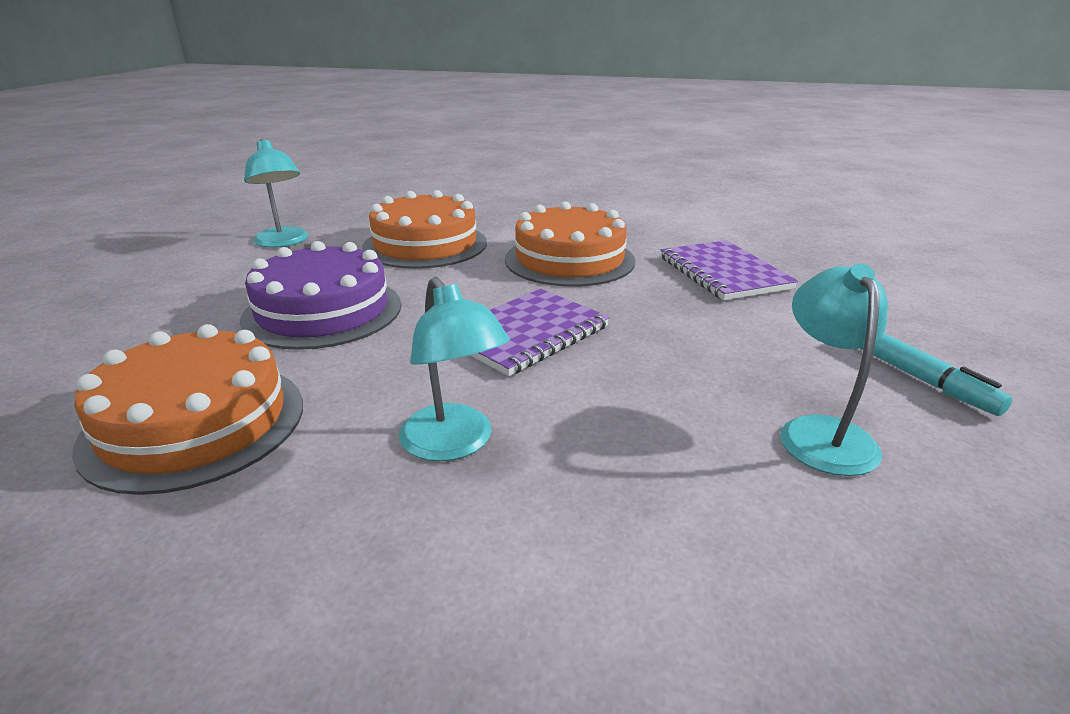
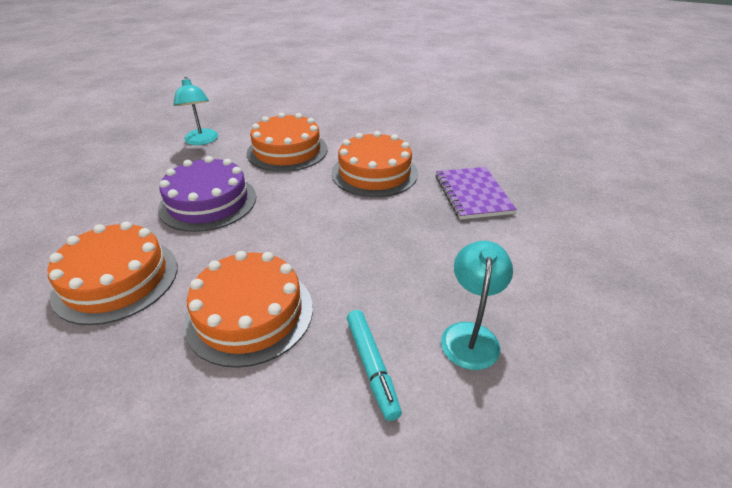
camera: 10 degrees right, 10 degrees up
turquoise lamp [399,277,510,461] -> orange cake [184,251,313,368]
purple notebook [470,289,610,376] -> none
turquoise marker [860,333,1012,416] -> turquoise marker moved to [347,310,402,421]

